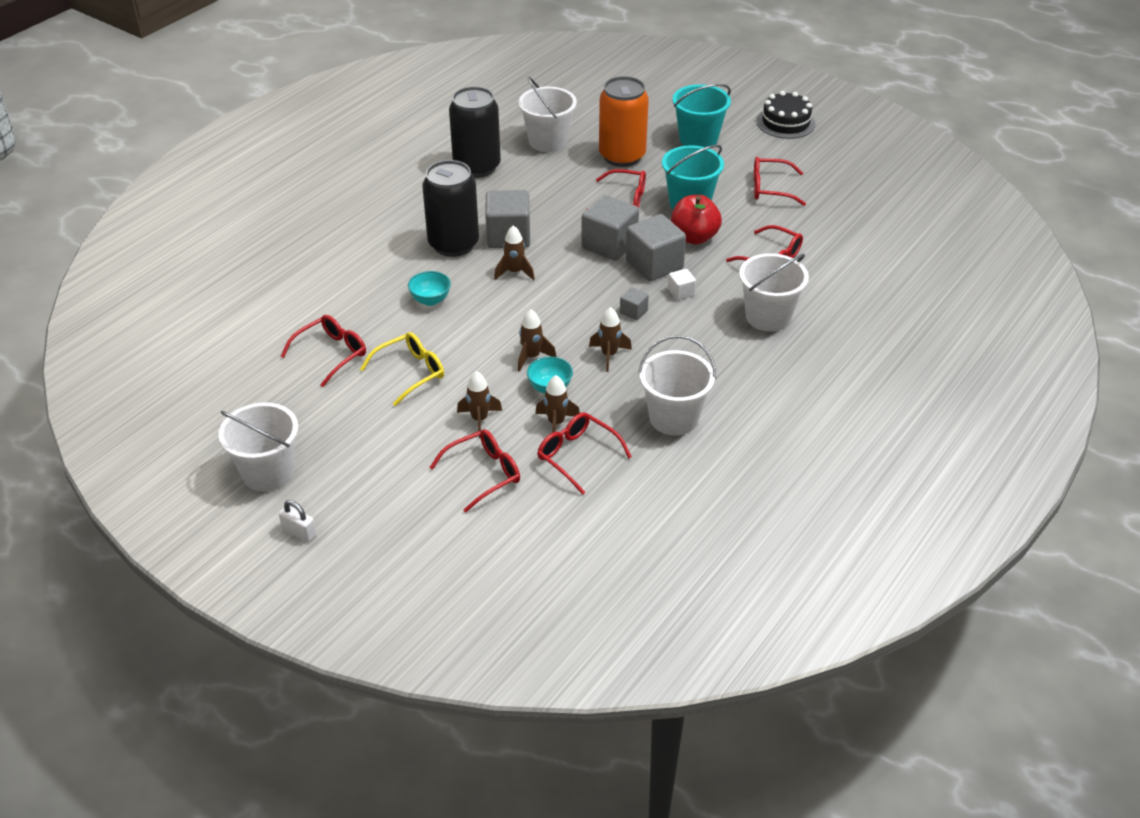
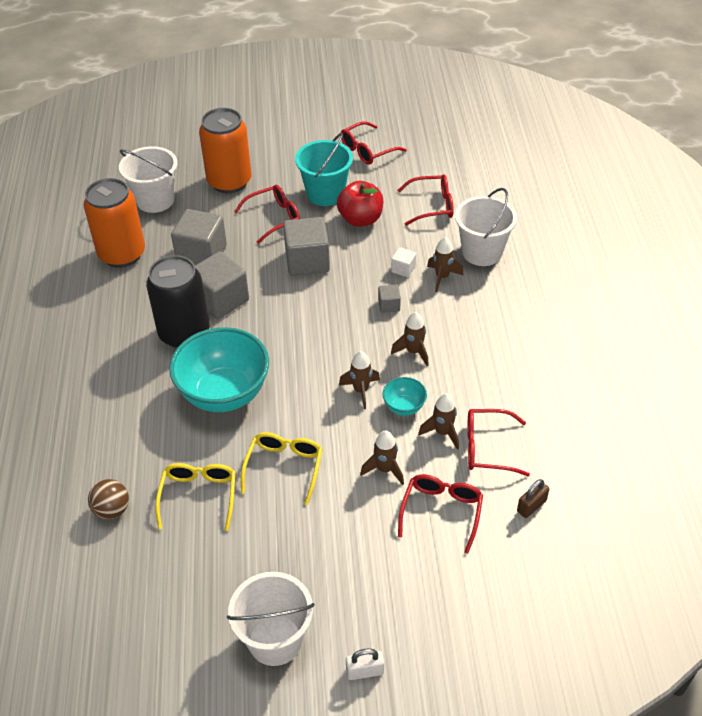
camera: 40 degrees left, 5 degrees up
red glasses [281,315,366,387] -> yellow glasses [155,463,235,531]
turquoise bowl [408,271,451,306] -> turquoise bowl [169,327,269,412], size x2.23
black can [449,86,501,178] -> orange can [84,178,145,268]
brown rocket [494,225,535,280] -> brown rocket moved to [427,237,463,292]
grey cube [626,214,686,281] -> grey cube moved to [171,209,227,265]
white bucket [638,335,716,435] -> none
turquoise bucket [672,84,731,147] -> none
black cake [757,91,815,139] -> none
none -> brown ball [88,479,129,519]
none -> brown padlock [517,479,549,518]

